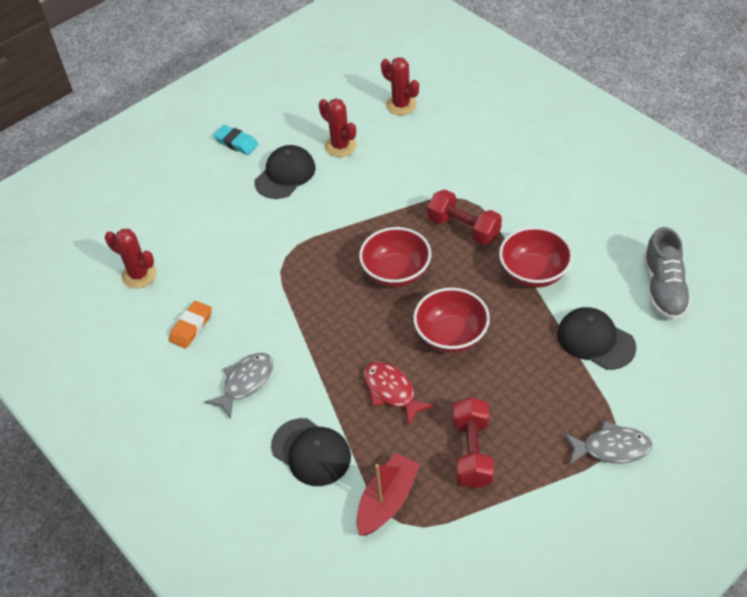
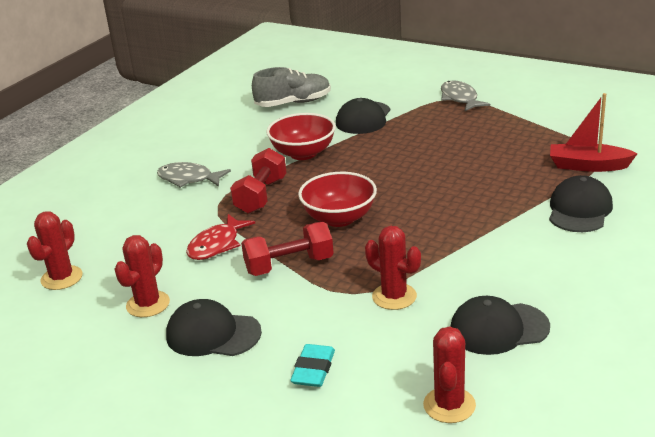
camera: 110 degrees left, 20 degrees down
orange eraser [169,301,212,349] -> black cap [450,296,550,355]
grey fish [205,353,273,419] -> grey fish moved to [157,162,231,188]
turquoise eraser [213,125,258,155] -> turquoise eraser moved to [290,344,335,387]
red fish [363,362,434,426] -> red fish moved to [186,214,255,260]
red bowl [413,288,490,353] -> none
red dumbbell [453,397,494,489] -> red dumbbell moved to [241,222,334,276]
none -> red cactus [365,226,421,310]

